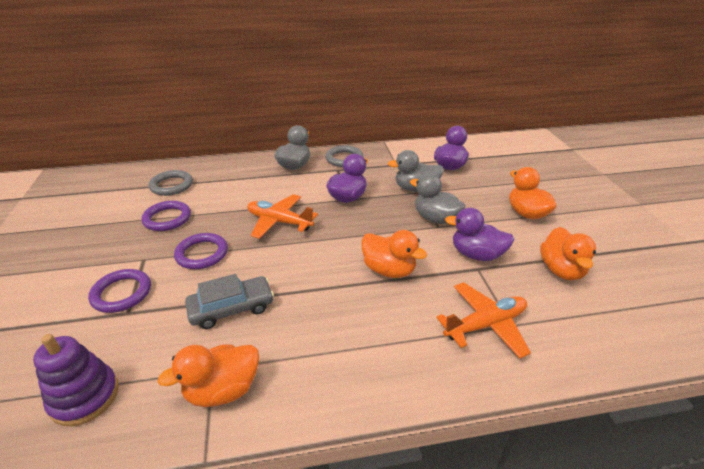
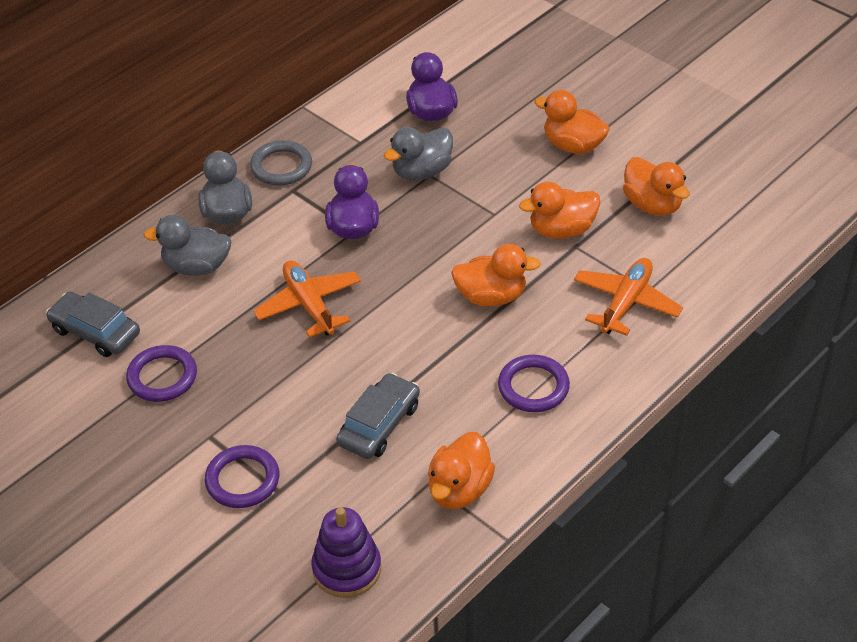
camera: 35 degrees left, 10 degrees up
grey ring [149,170,193,196] -> grey car [46,292,140,357]
purple ring [174,233,228,269] -> purple ring moved to [498,355,570,412]
orange plane [247,194,318,239] -> orange plane turned 75 degrees clockwise [253,260,361,338]
grey duck [410,173,465,224] -> grey duck moved to [143,215,231,276]
purple duck [445,208,515,261] -> orange duck [519,182,600,239]

